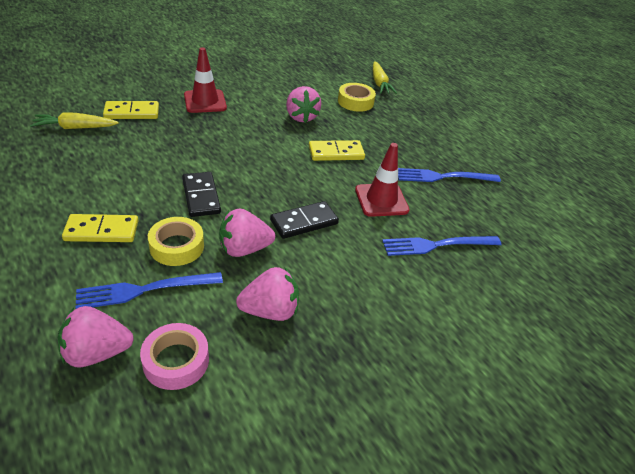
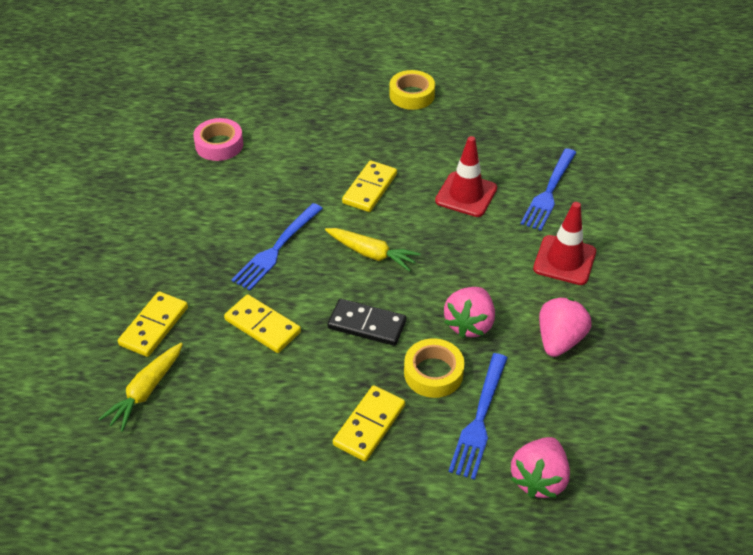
camera: 50 degrees left, 5 degrees up
pink tape [140,323,209,390] -> pink tape moved to [193,118,243,161]
red traffic cone [184,47,227,113] -> red traffic cone moved to [533,202,596,285]
black domino [270,201,339,239] -> none
pink strawberry [286,86,321,123] -> none
yellow tape [338,83,376,112] -> yellow tape moved to [389,70,435,110]
yellow carrot [373,61,397,94] -> yellow carrot moved to [325,228,421,272]
blue fork [398,168,501,182] -> blue fork moved to [232,203,323,290]
none -> yellow domino [224,294,301,353]

